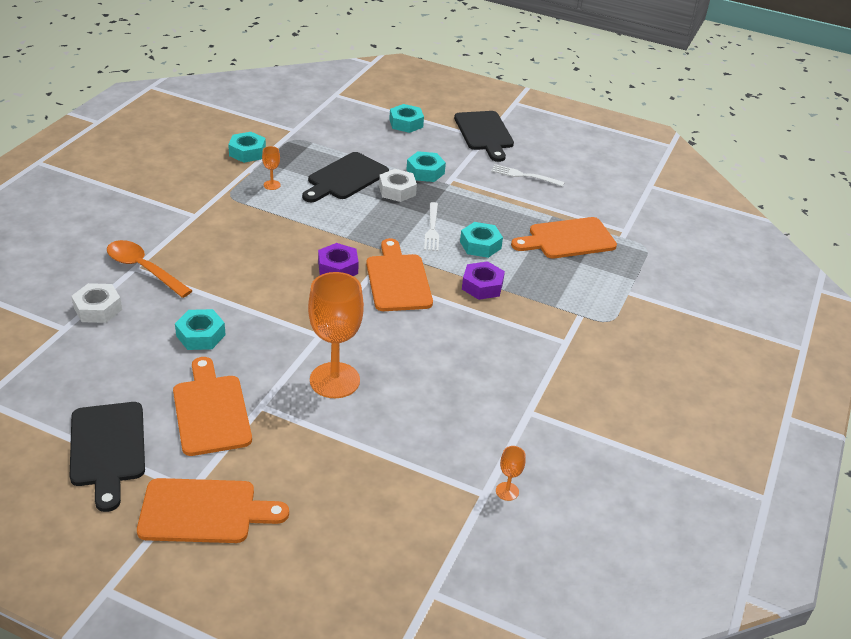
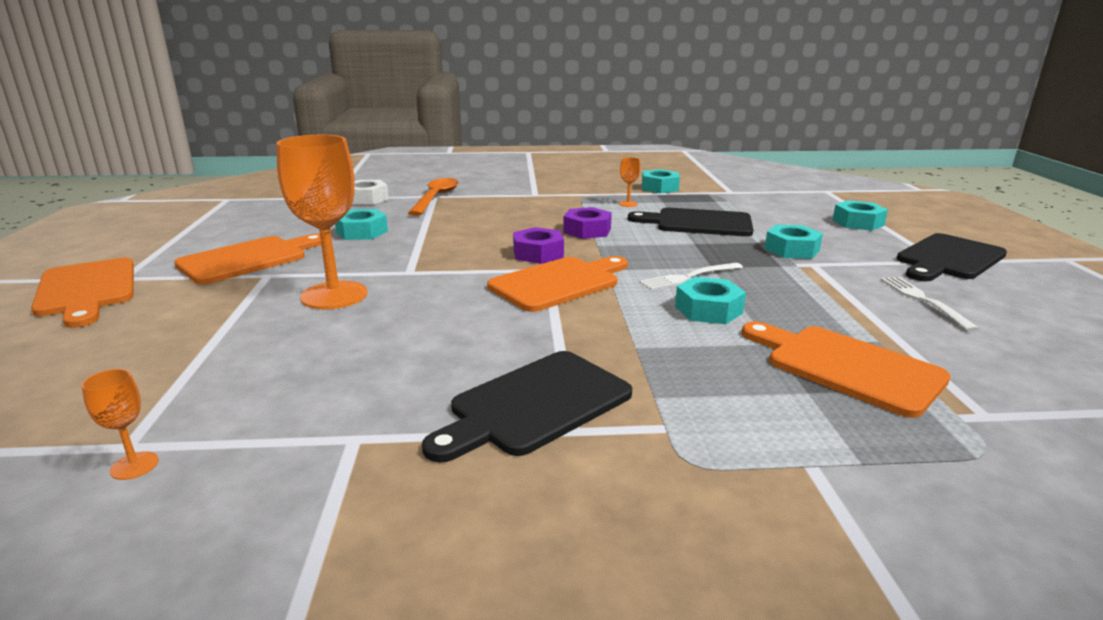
camera: 65 degrees right, 15 degrees down
black cutting board [70,402,145,512] -> black cutting board moved to [422,351,632,463]
white nut [379,169,417,202] -> none
purple nut [462,261,505,300] -> purple nut moved to [563,207,612,239]

